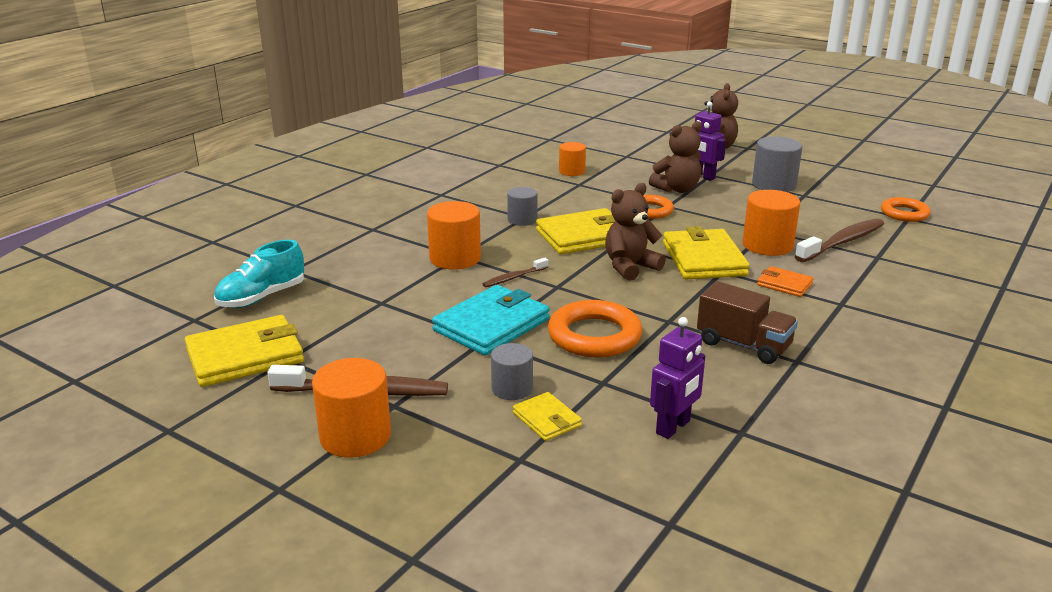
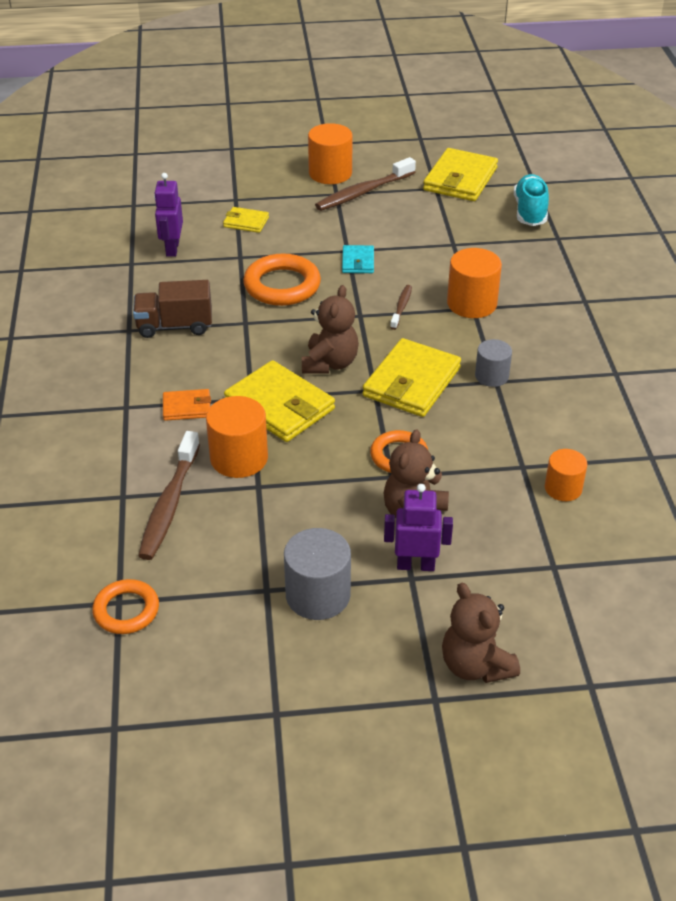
camera: 140 degrees right, 15 degrees up
turquoise wallet [432,285,550,356] -> turquoise wallet [342,245,374,273], size x0.52
grey cylinder [491,343,533,400] -> none

